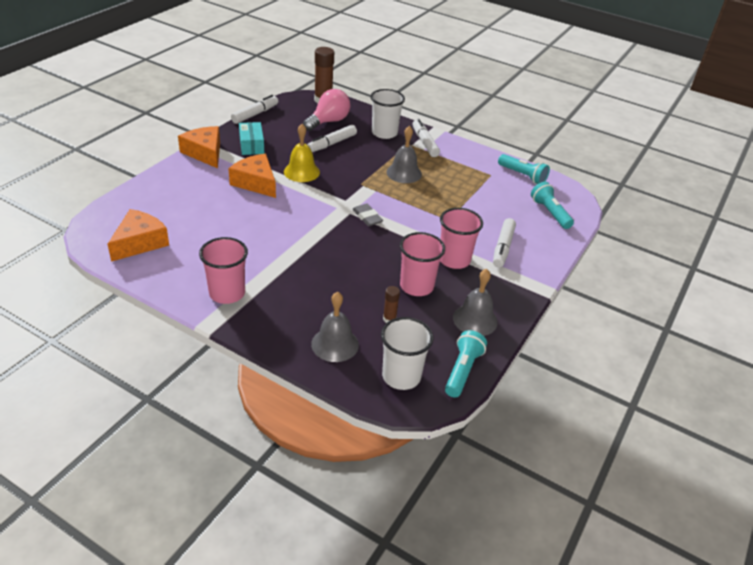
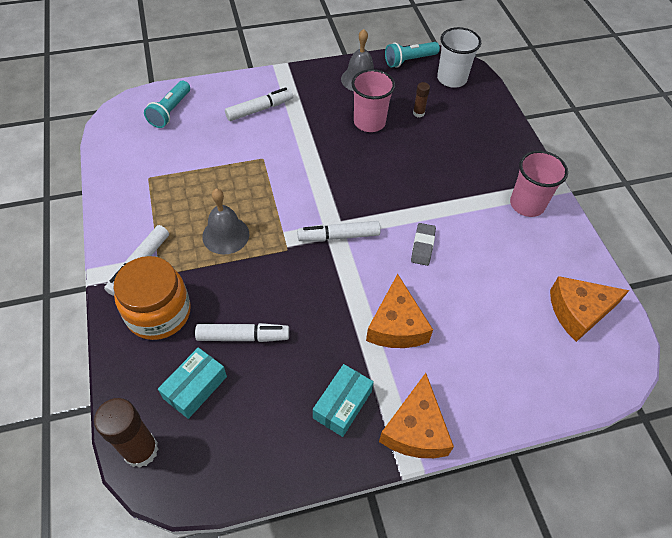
camera: 135 degrees left, 15 degrees up
white marker [231,95,278,124] -> white marker moved to [297,221,381,241]
yellow bell [284,124,320,182] -> none
pink light bulb [303,89,350,131] -> turquoise box [158,347,227,419]
grey bell [311,292,359,362] -> none
grey eraser [352,203,383,226] -> grey eraser moved to [411,223,436,266]
white cup [371,89,405,139] -> orange jar [113,256,191,340]
pink cup [440,208,483,269] -> none
turquoise flashlight [498,154,550,184] -> none

